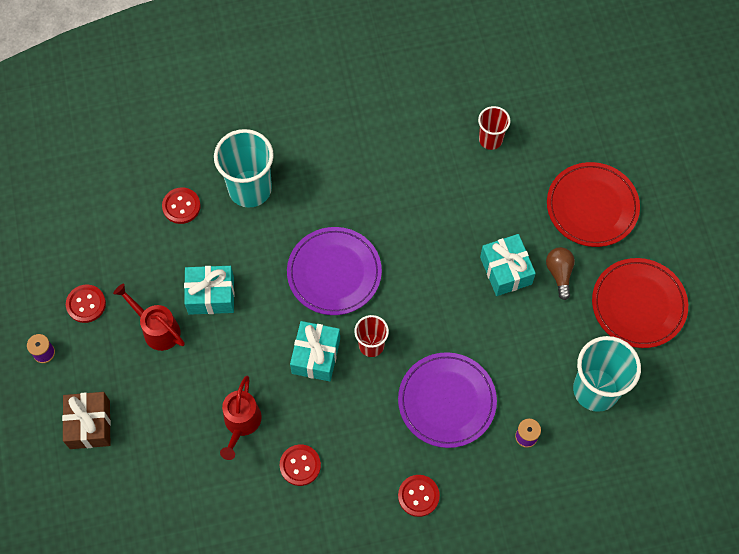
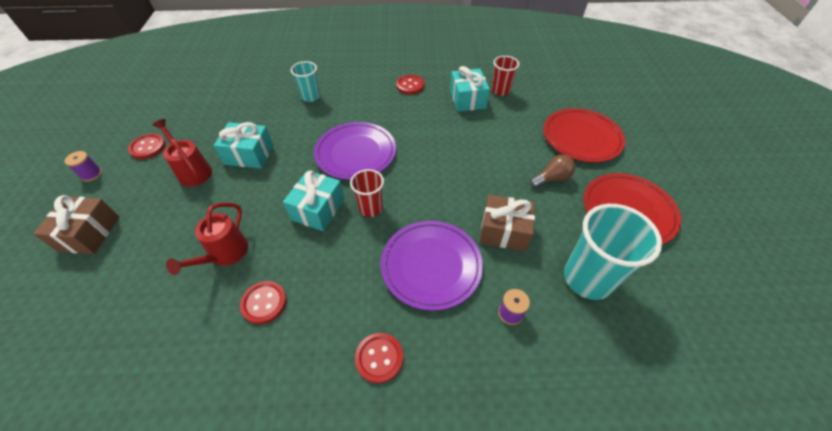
camera: 10 degrees right, 15 degrees down
red button [162,188,201,224] -> red button moved to [396,75,424,95]
turquoise cup [214,129,274,208] -> turquoise cup [291,61,320,102], size x0.56
turquoise gift [480,234,536,296] -> turquoise gift moved to [450,66,490,112]
brown light bulb [546,247,575,300] -> brown light bulb turned 60 degrees clockwise [530,155,575,188]
none -> brown gift [480,195,535,251]

